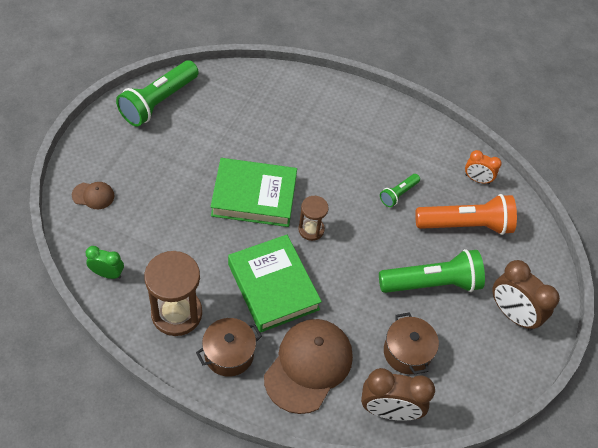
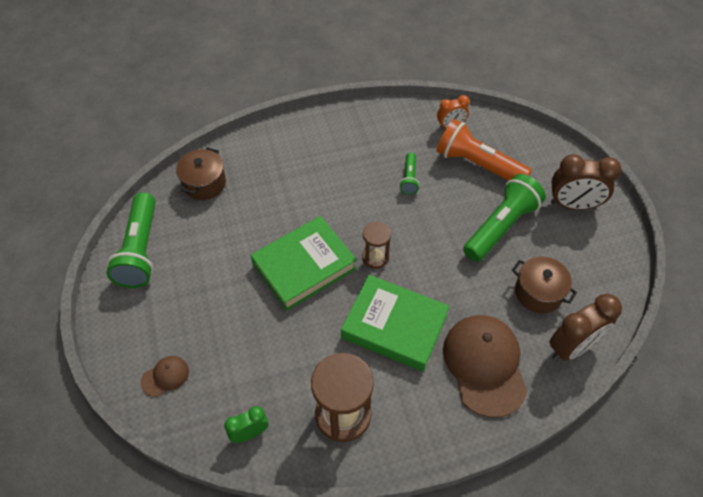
camera: 35 degrees left, 0 degrees up
brown pot [196,318,262,377] -> brown pot moved to [176,147,226,200]
orange flashlight [415,194,517,235] -> orange flashlight turned 105 degrees counterclockwise [436,119,532,181]

